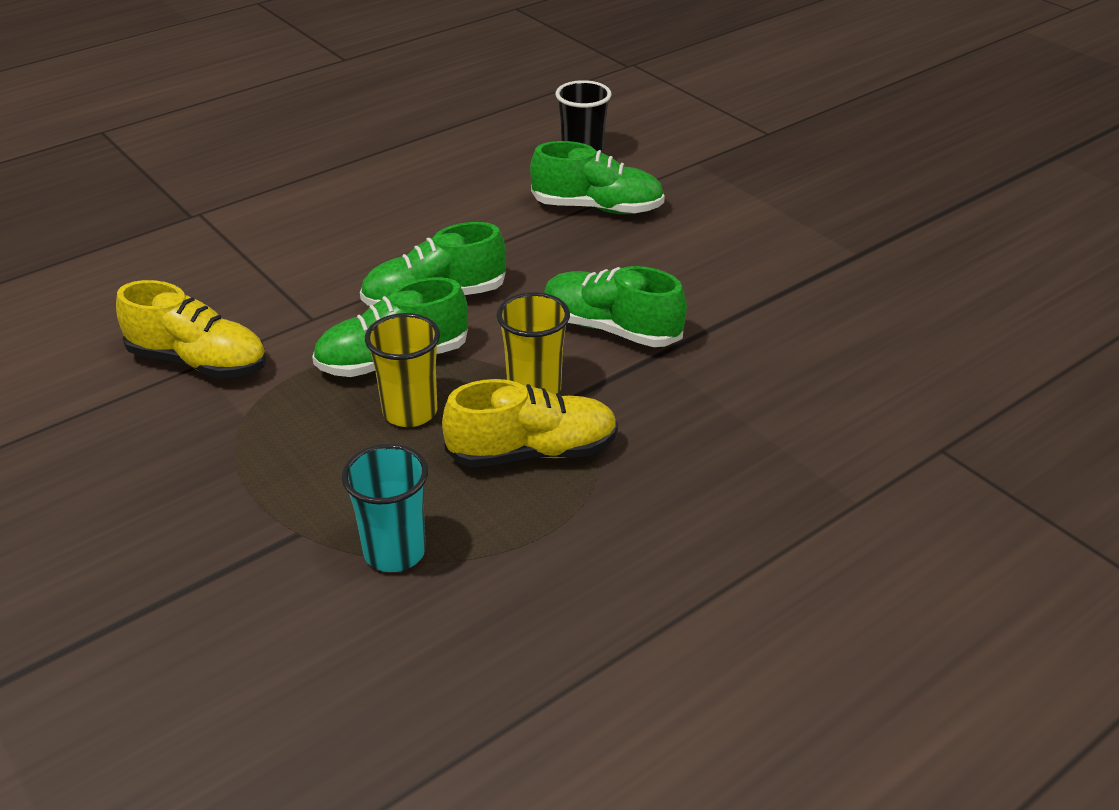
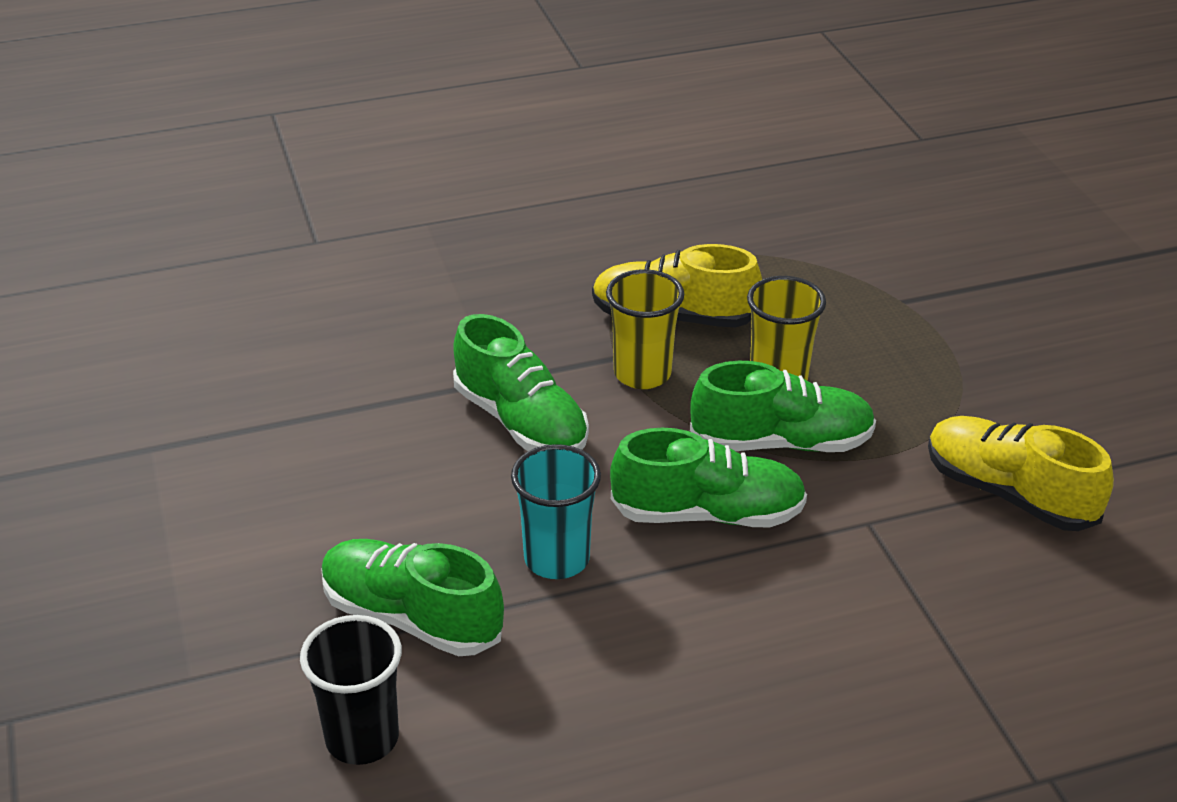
camera: 160 degrees left, 0 degrees up
turquoise cup [342,444,428,572] -> turquoise cup moved to [511,444,601,579]

